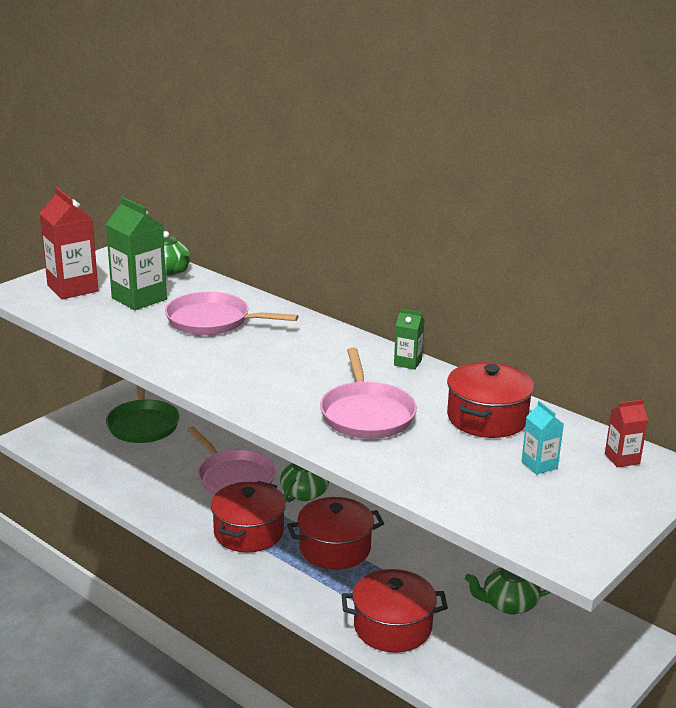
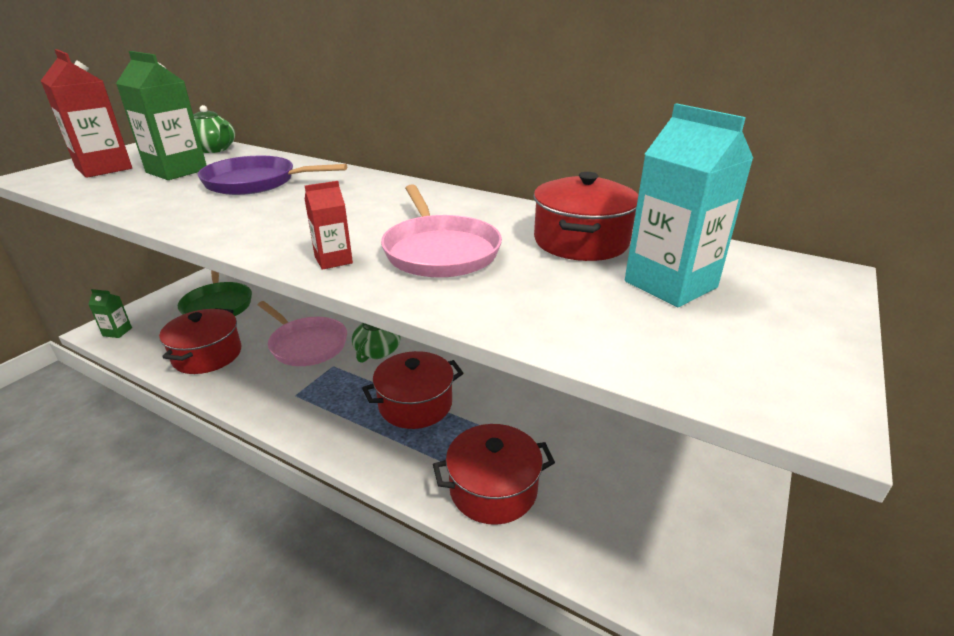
camera: 10 degrees left, 5 degrees up
pink pan [165,292,298,335] -> purple pan [198,156,347,195]
red pot [211,481,286,553] -> red pot moved to [159,308,241,374]
green carton [394,308,424,370] -> green carton moved to [89,289,132,338]
green teapot [465,567,551,614] -> none
turquoise carton [521,401,564,475] -> turquoise carton [625,103,753,307], size x1.95
red carton [605,400,648,468] -> red carton moved to [305,181,353,270]

